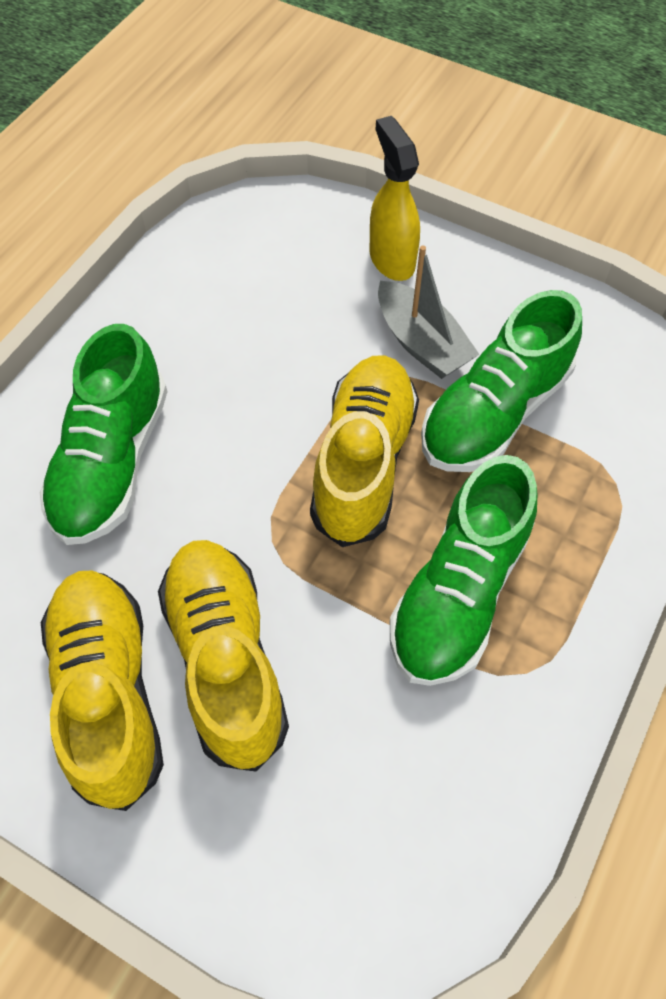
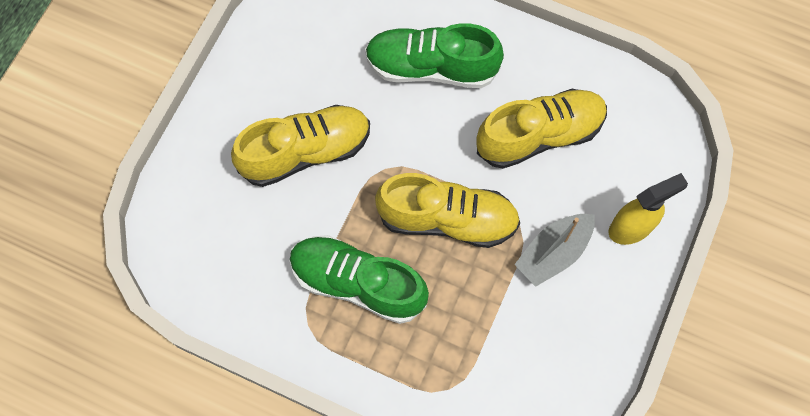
camera: 85 degrees right, 10 degrees up
yellow shoe [41,570,164,811] -> yellow shoe moved to [476,89,607,169]
green shoe [421,290,582,472] -> none

